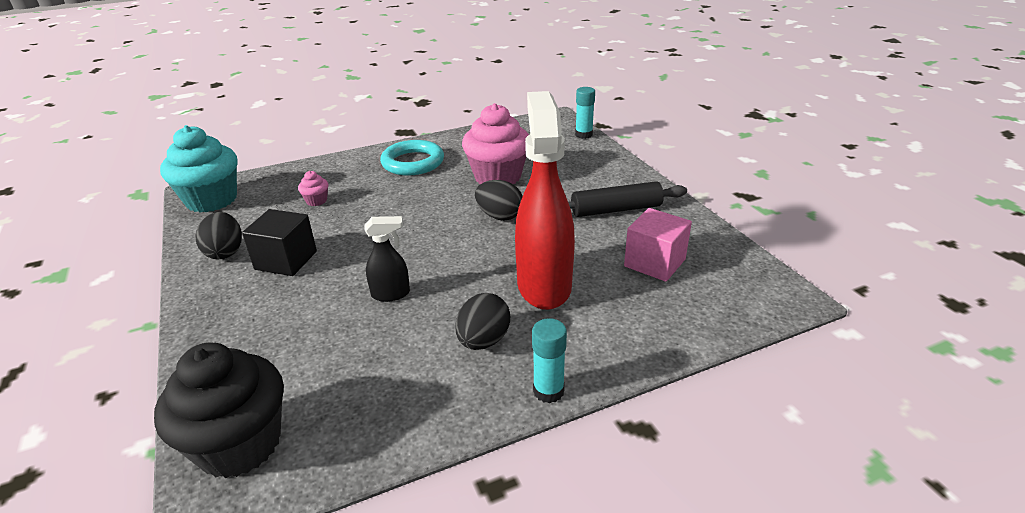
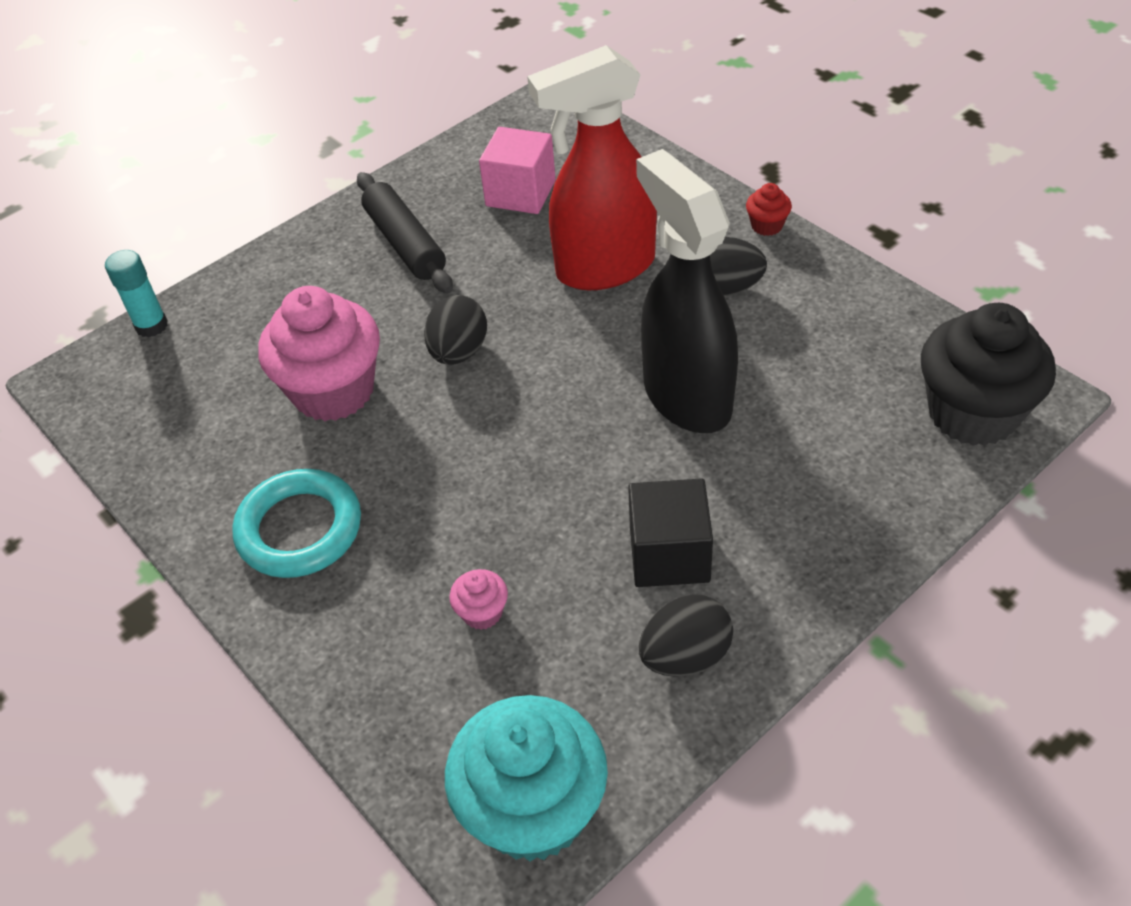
camera: 105 degrees left, 15 degrees up
black spray bottle [364,216,410,302] -> black spray bottle [636,149,738,433], size x2.16
turquoise glue stick [532,318,567,403] -> red cupcake [746,183,792,236]

